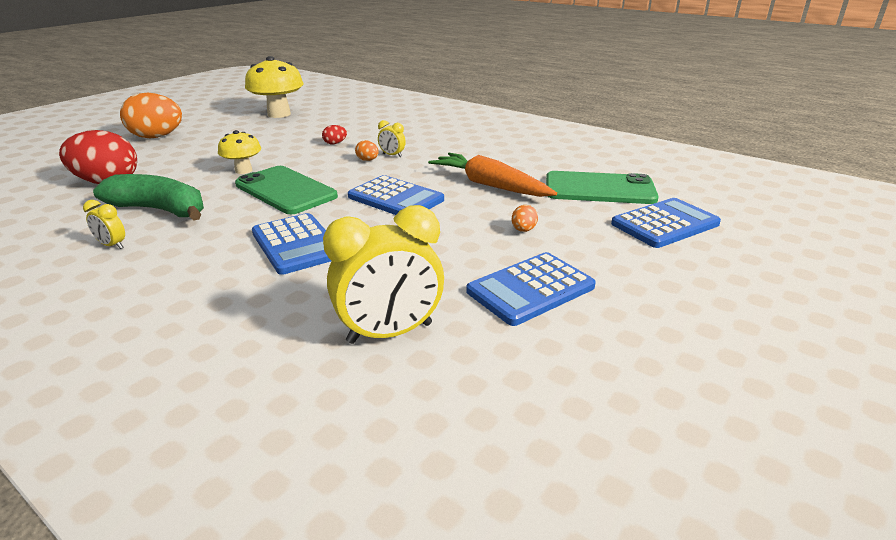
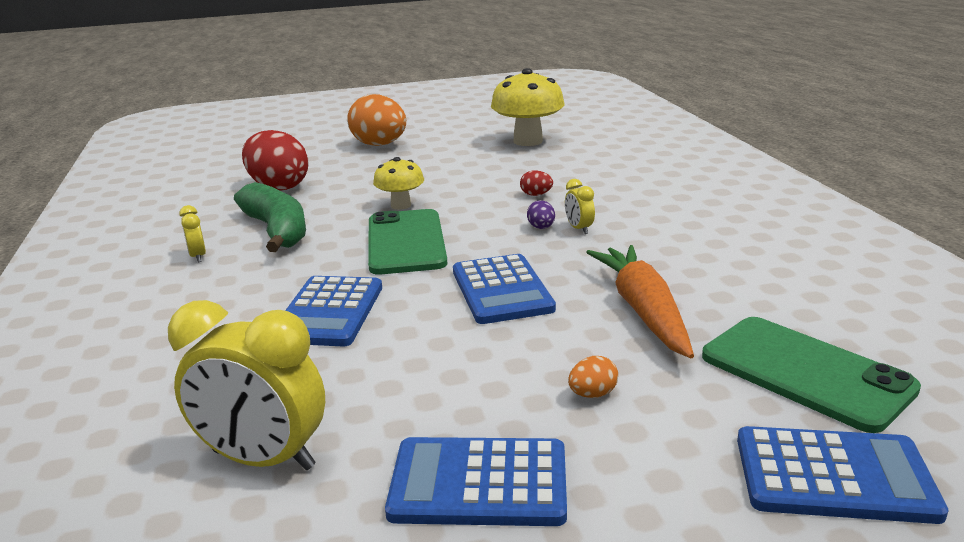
camera: 40 degrees right, 5 degrees down
orange egg [355,140,379,161] -> purple egg [527,200,555,229]

